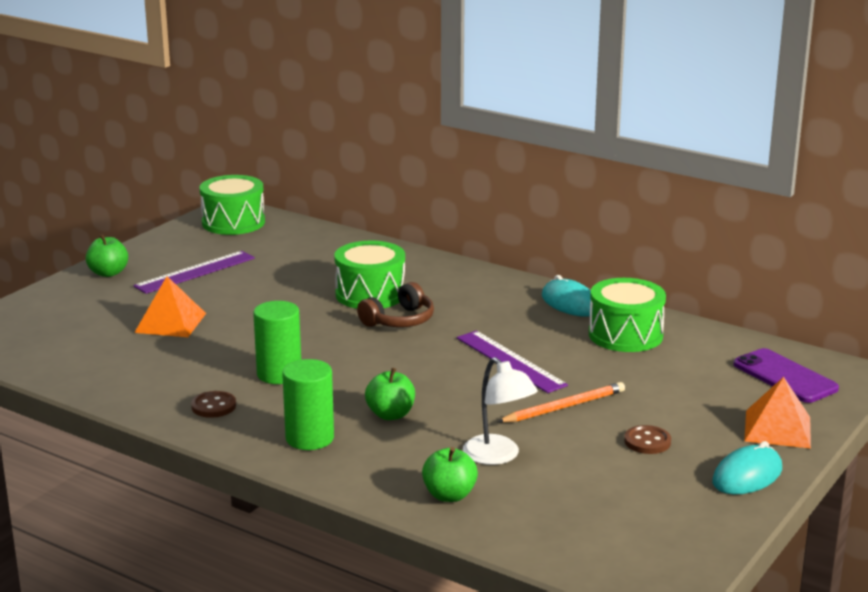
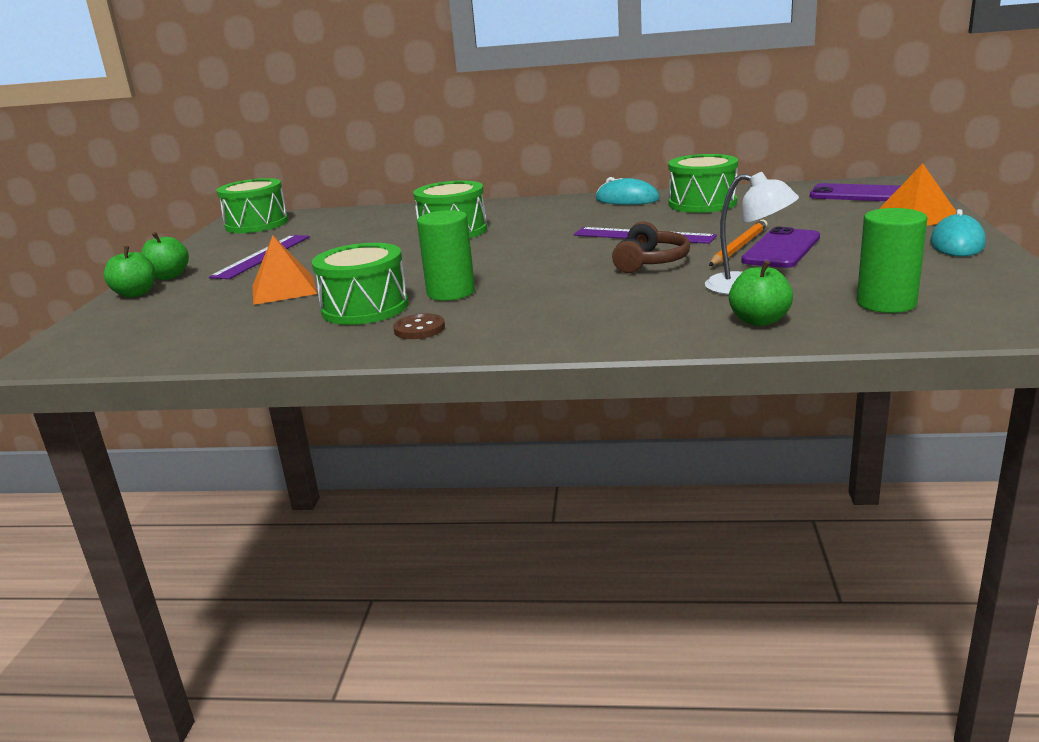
camera: 25 degrees left, 0 degrees up
green cylinder [282,359,334,450] -> green cylinder moved to [857,208,927,313]
brown headphones [357,282,434,327] -> brown headphones moved to [612,221,690,273]
green apple [365,368,415,420] -> green apple moved to [103,246,155,298]
brown button [624,425,671,454] -> none
none -> green drum [312,243,408,325]
none -> purple phone [741,227,820,268]

